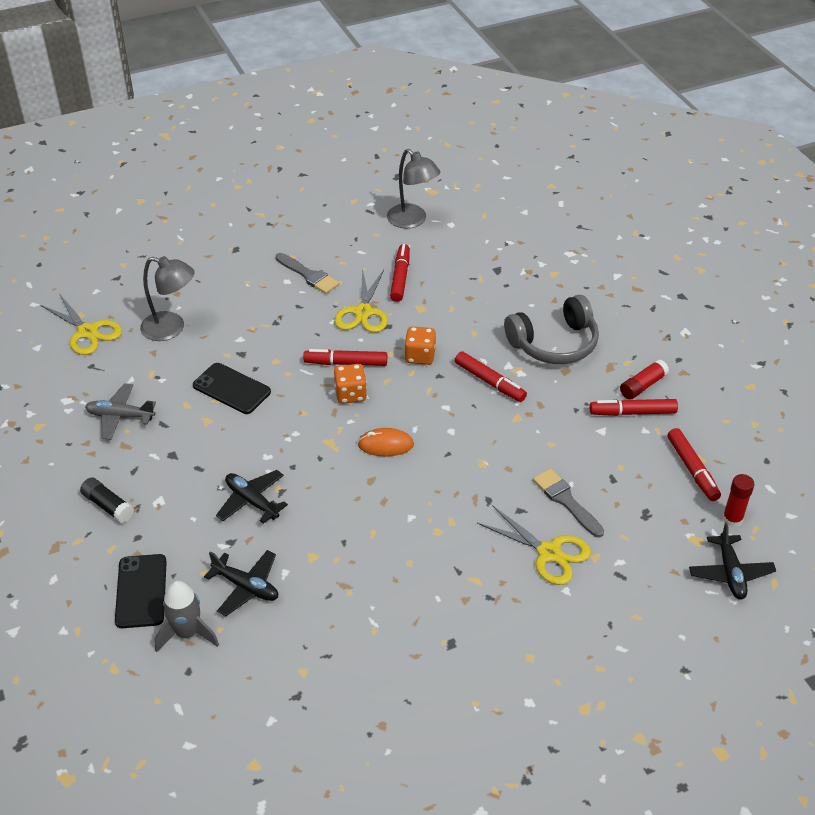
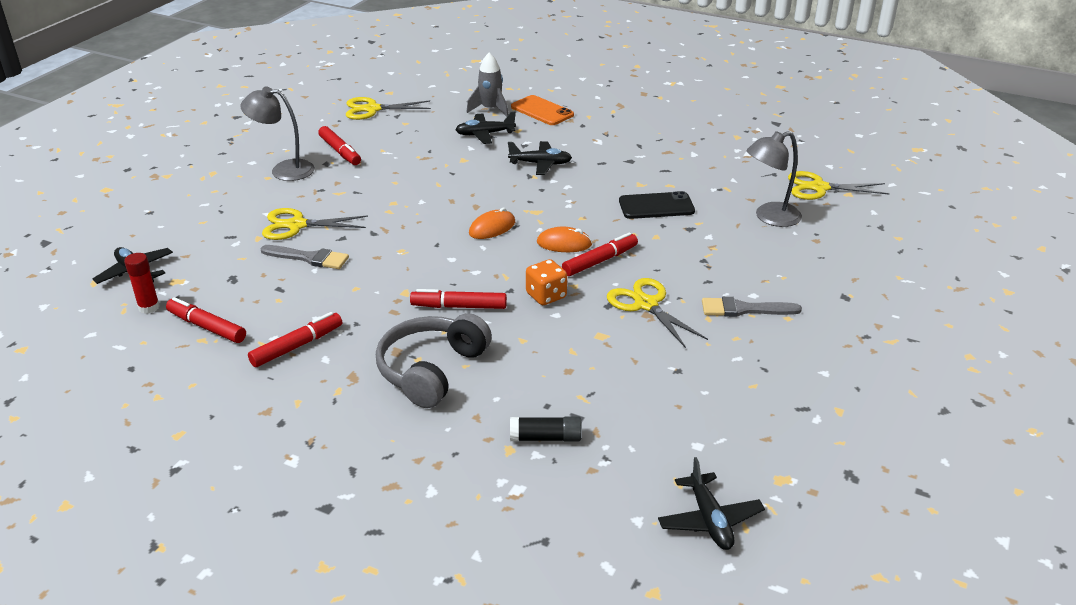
camera: 140 degrees right, 10 degrees down
black glue stick [80,477,134,523] -> black glue stick moved to [510,416,582,442]
grey plane [85,383,156,440] -> none
black phone [115,554,167,628] -> orange phone [511,95,574,125]
orange dice [334,364,367,404] -> orange mouse [537,227,592,252]
grey lamp [387,149,440,229] -> grey lamp moved to [240,86,315,181]
red marker [390,244,410,302] -> red marker moved to [318,126,361,165]
red glue stick [620,359,669,400] -> none
none -> yellow scissors [346,97,431,120]
none -> black plane [658,457,765,550]

